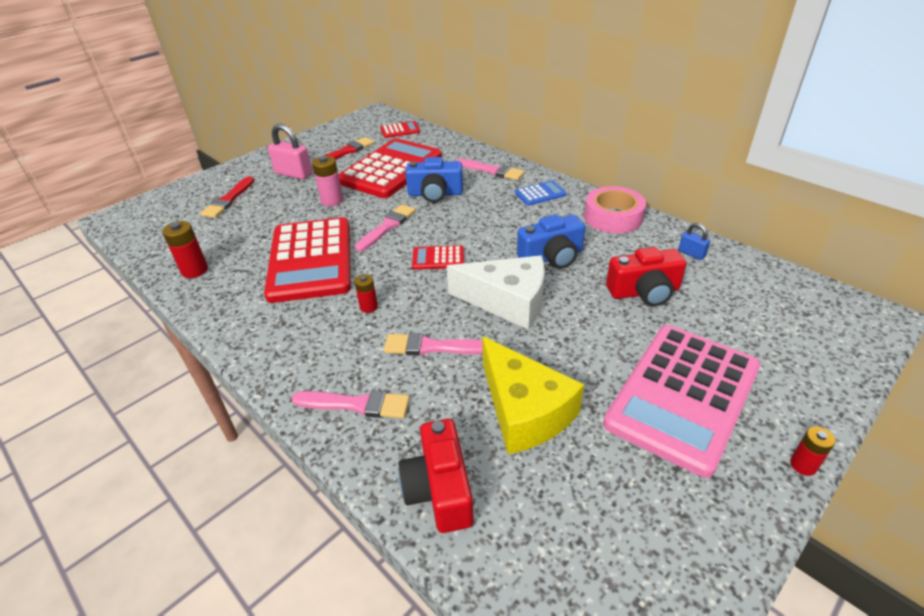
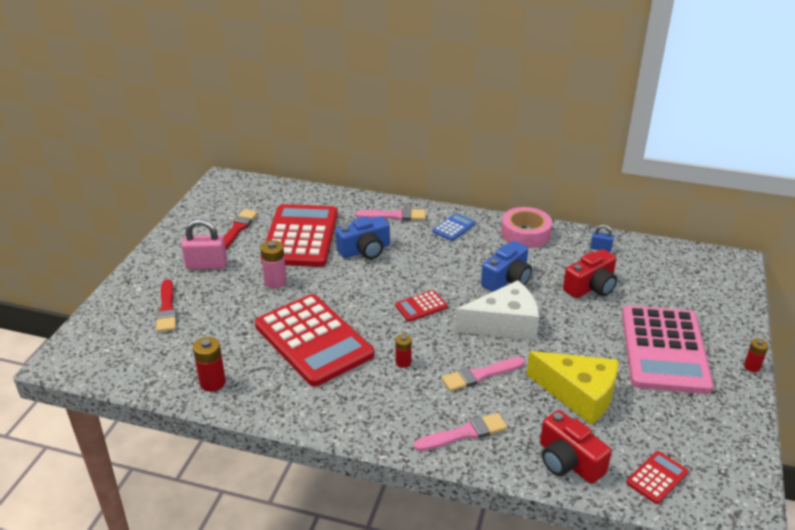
camera: 30 degrees left, 5 degrees down
pink brush [355,204,416,251] -> none
red calculator [380,121,420,138] -> red calculator moved to [626,451,688,504]

